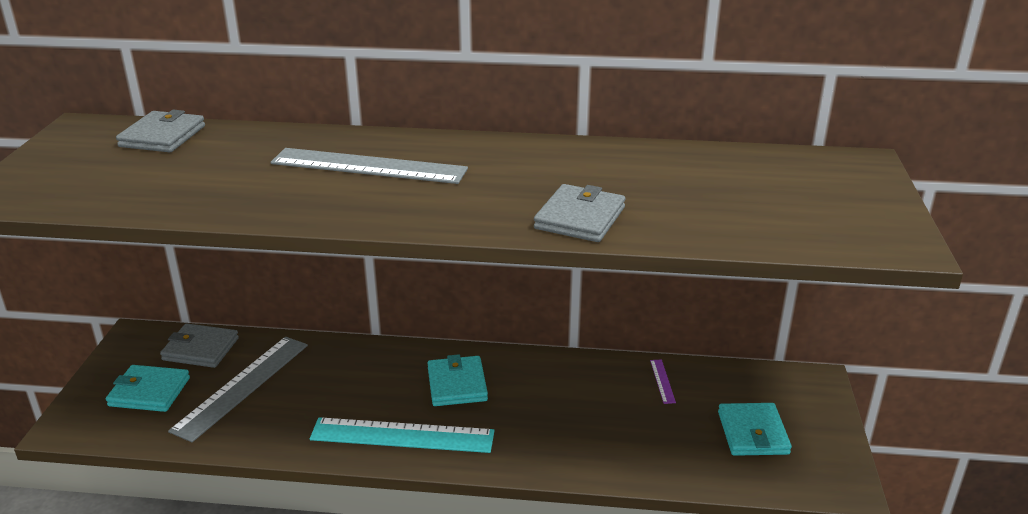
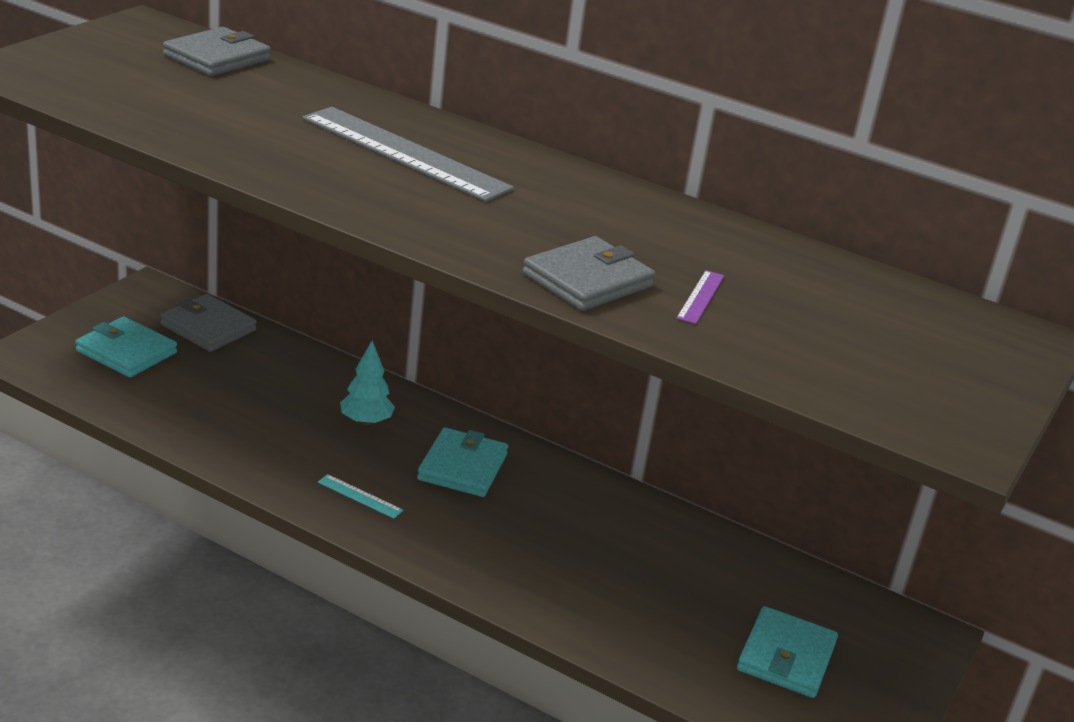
camera: 20 degrees right, 0 degrees up
grey ruler [168,337,308,442] -> none
turquoise ruler [310,417,495,453] -> turquoise ruler [318,474,403,519], size x0.41
purple ruler [650,360,676,404] -> purple ruler moved to [676,270,724,324]
none -> turquoise tree [340,340,395,426]

